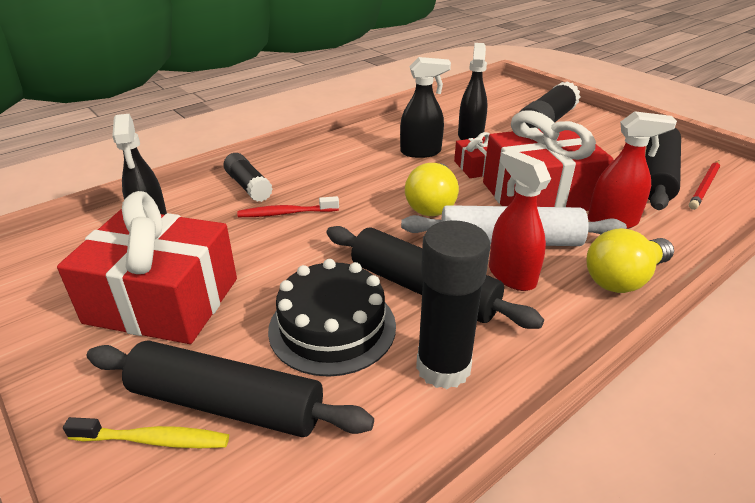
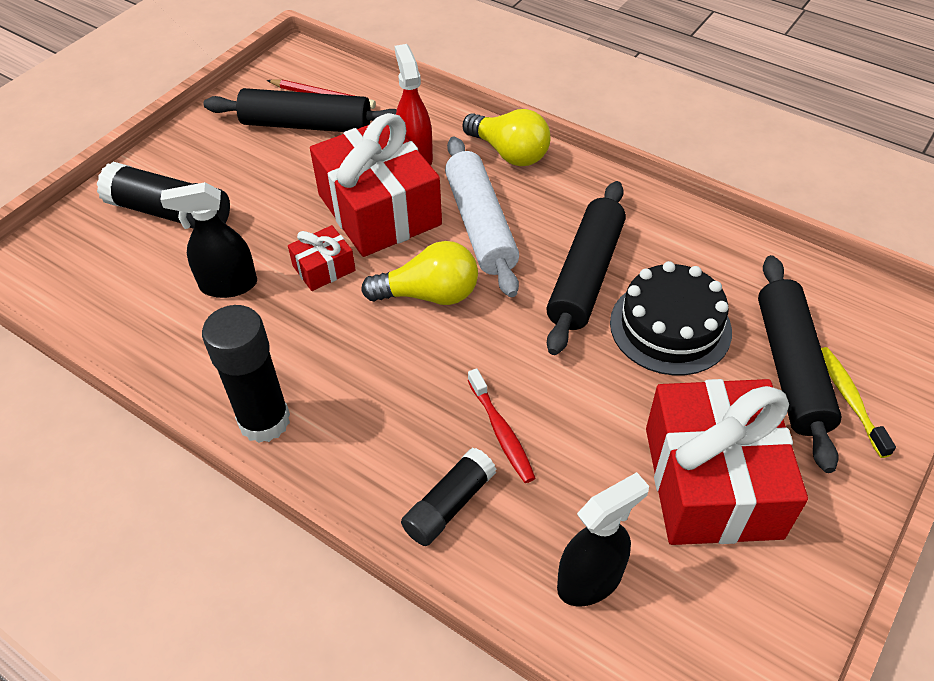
camera: 105 degrees left, 15 degrees up
black spray bottle [400,57,451,158] -> none
black glue stick [416,220,490,389] -> black glue stick moved to [202,305,290,443]
red spray bottle [489,149,551,291] -> none

